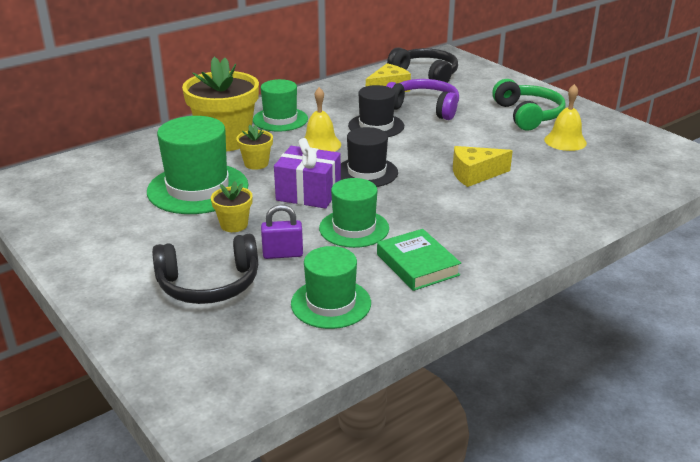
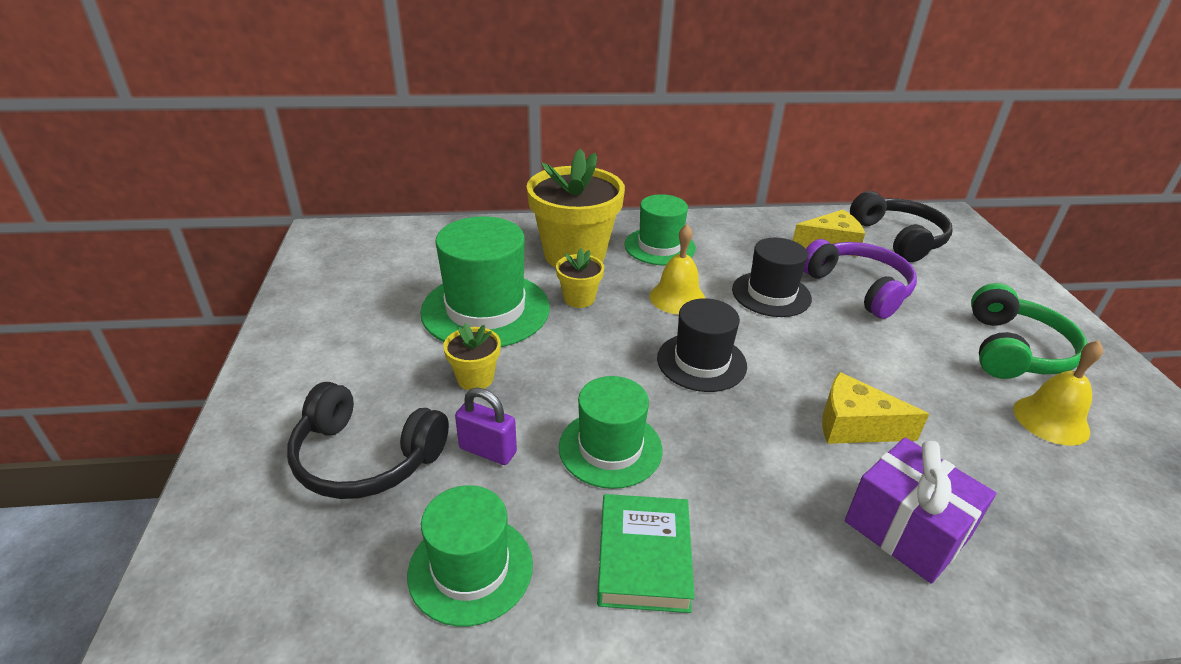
camera: 30 degrees right, 5 degrees up
purple gift [274,138,341,209] -> purple gift moved to [845,438,996,583]

